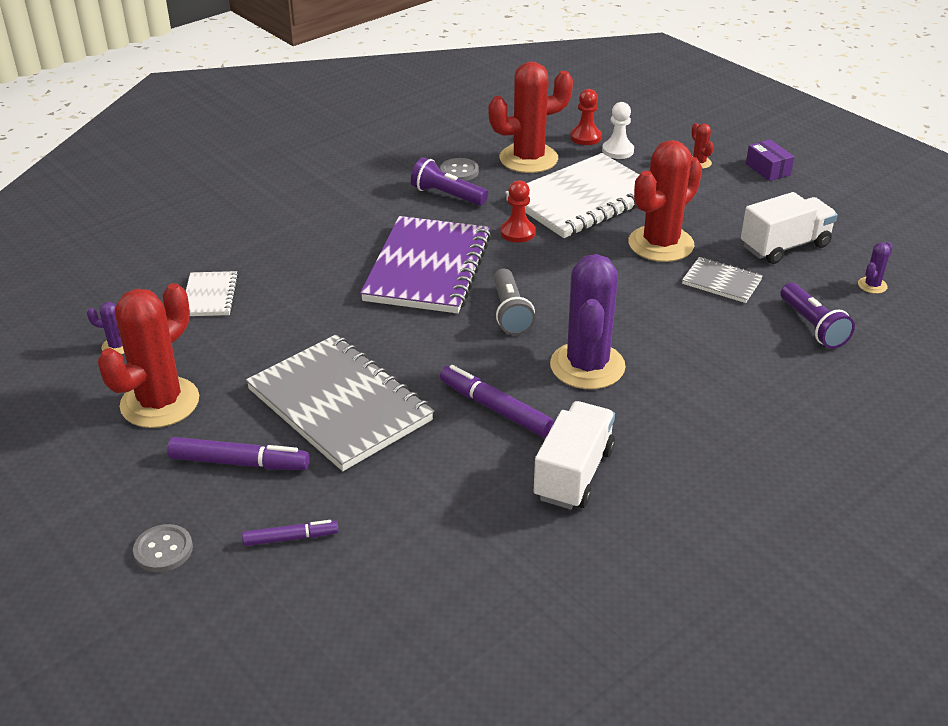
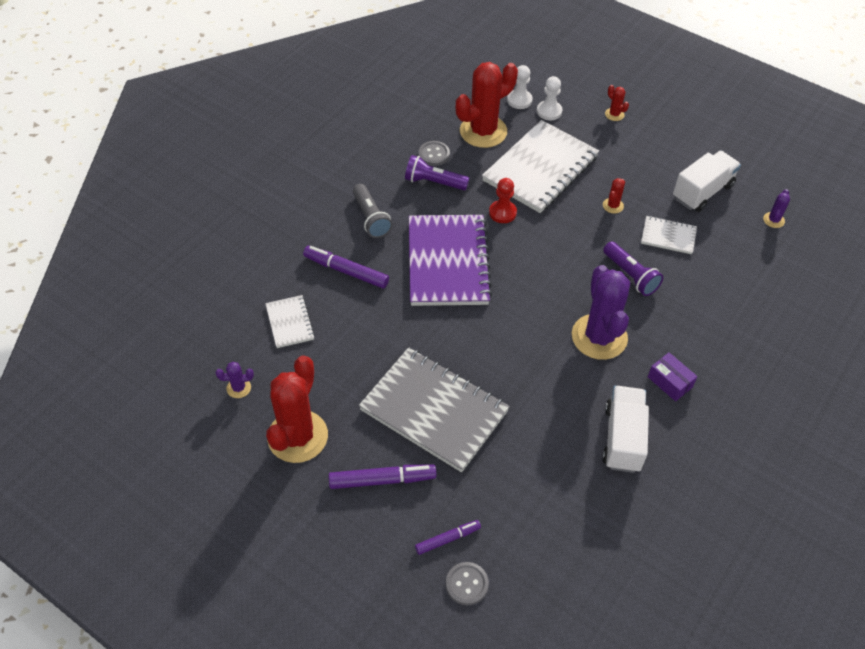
camera: 15 degrees left, 15 degrees up
grey button [133,524,193,572] -> grey button moved to [446,562,489,605]
purple marker [440,365,554,437] -> purple marker moved to [303,246,389,288]
grey flashlight [493,269,535,335] -> grey flashlight moved to [353,184,393,238]
red pawn [570,89,602,145] -> white pawn [507,65,533,109]
red cactus [628,140,702,262] -> red cactus [603,178,625,214], size x0.42
grey notebook [682,257,763,303] -> white notebook [641,216,697,254]
purple box [746,139,794,181] -> purple box moved to [648,352,698,401]
purple flashlight [781,283,855,349] -> purple flashlight moved to [603,241,663,296]

